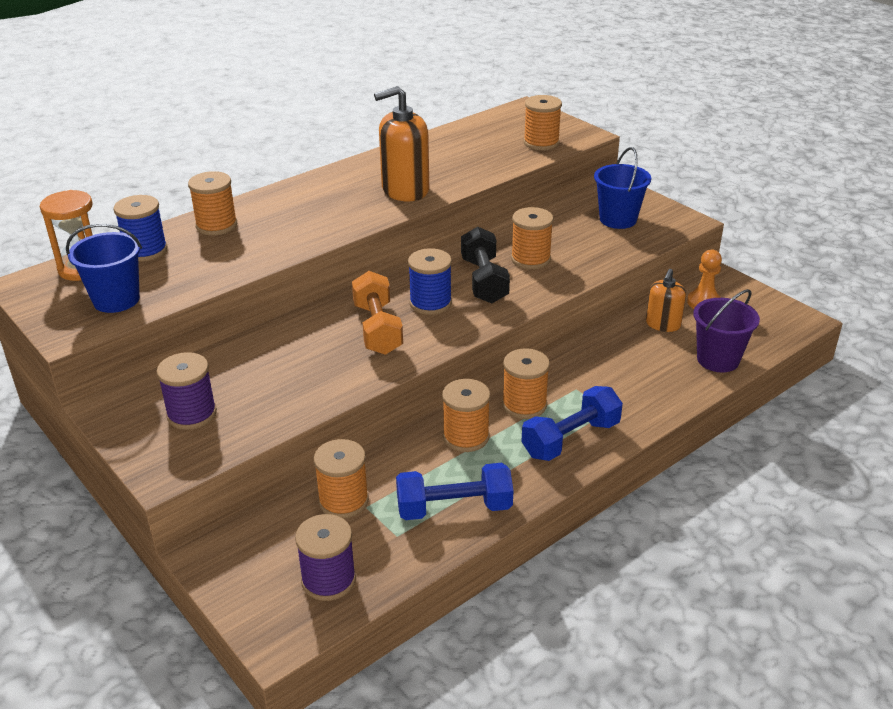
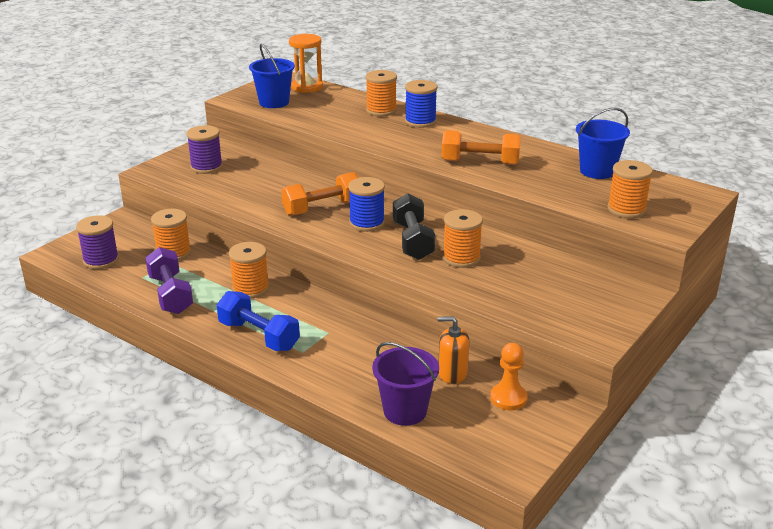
camera: 75 degrees right, 5 degrees down
blue spool [113,195,168,262] -> blue spool moved to [405,80,437,128]
orange soap dispenser [374,86,429,202] -> orange dumbbell [441,130,521,165]
blue dumbbell [396,463,513,520] -> purple dumbbell [145,247,193,314]
black dumbbell [461,227,510,304] -> black dumbbell turned 75 degrees counterclockwise [393,193,435,260]
orange spool [502,348,550,419] -> none
blue bucket [594,147,651,229] -> blue bucket moved to [576,108,630,179]

